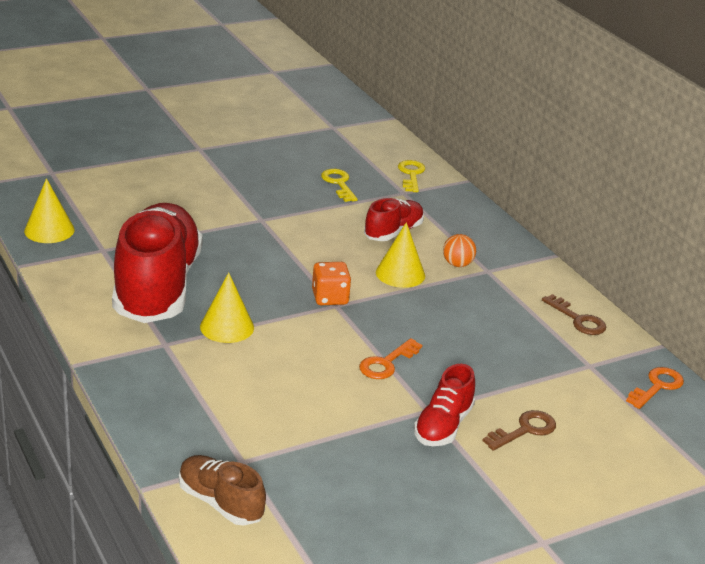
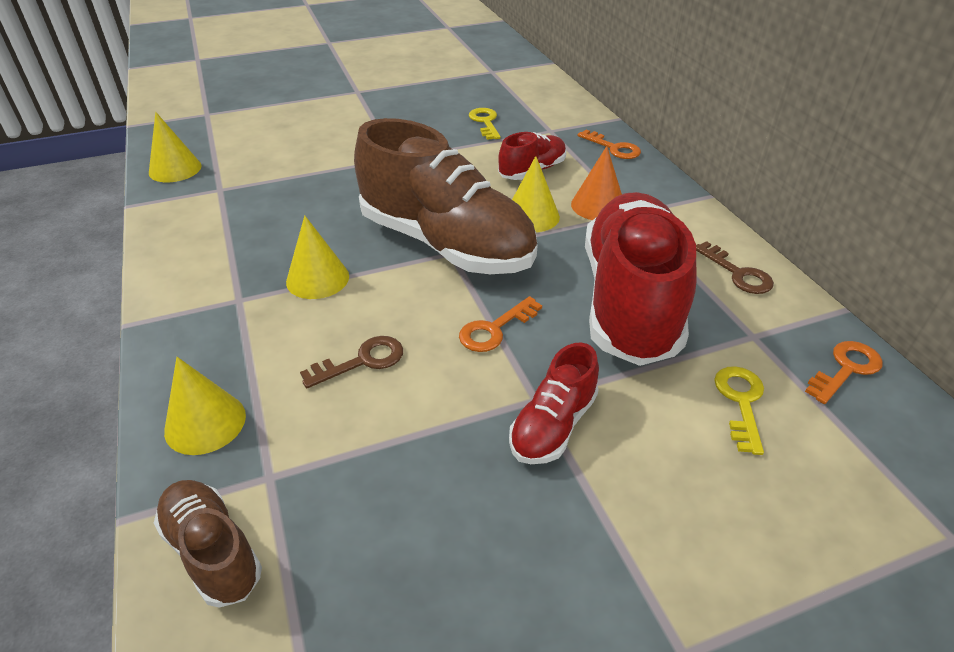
camera: 10 degrees right, 10 degrees up
red shoe [112,203,203,323] -> red shoe moved to [585,192,697,366]
orange dice [312,262,351,305] -> brown shoe [354,118,538,274]
yellow key [398,160,425,192] -> yellow key moved to [714,366,764,455]
orange ball [443,234,476,267] -> orange cone [571,146,622,220]
brown key [483,410,556,451] -> brown key moved to [300,336,403,389]
none -> yellow cone [164,357,246,455]
none -> orange key [577,130,641,159]

